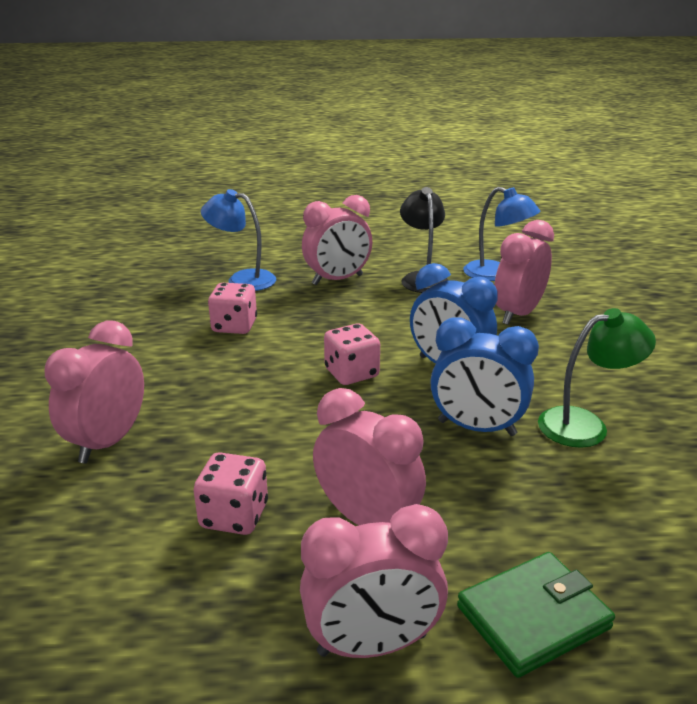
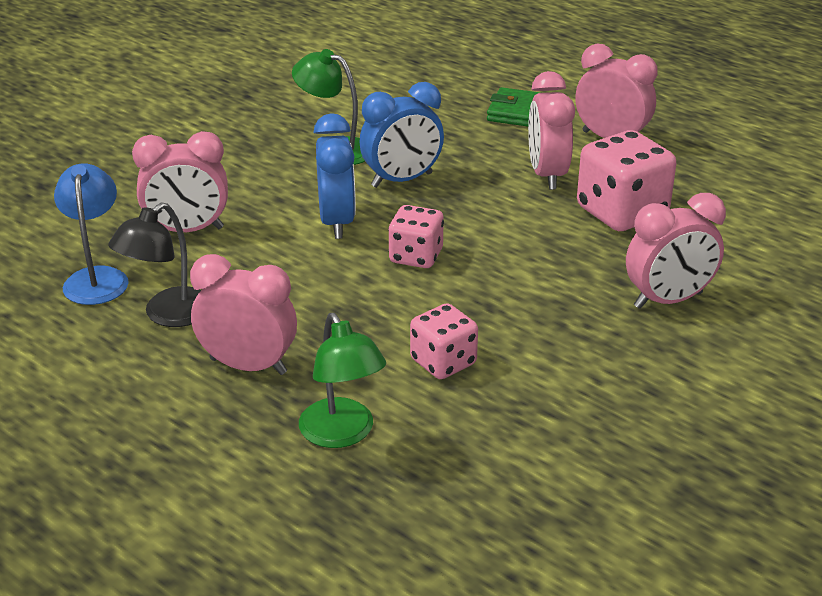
camera: 135 degrees left, 5 degrees up
pink dice [194,452,268,535] -> pink dice [577,130,676,231], size x1.63
blue lamp [201,189,276,291] -> green lamp [299,313,386,448]
blue clock [430,317,539,436] -> blue clock turned 90 degrees clockwise [360,82,444,188]

